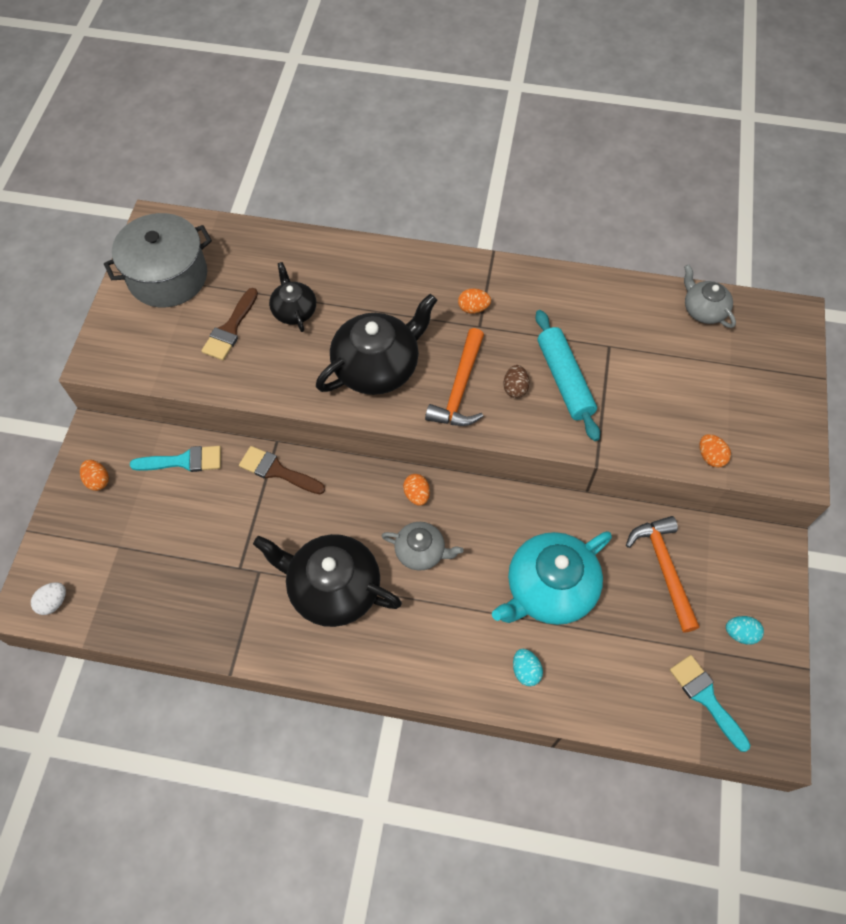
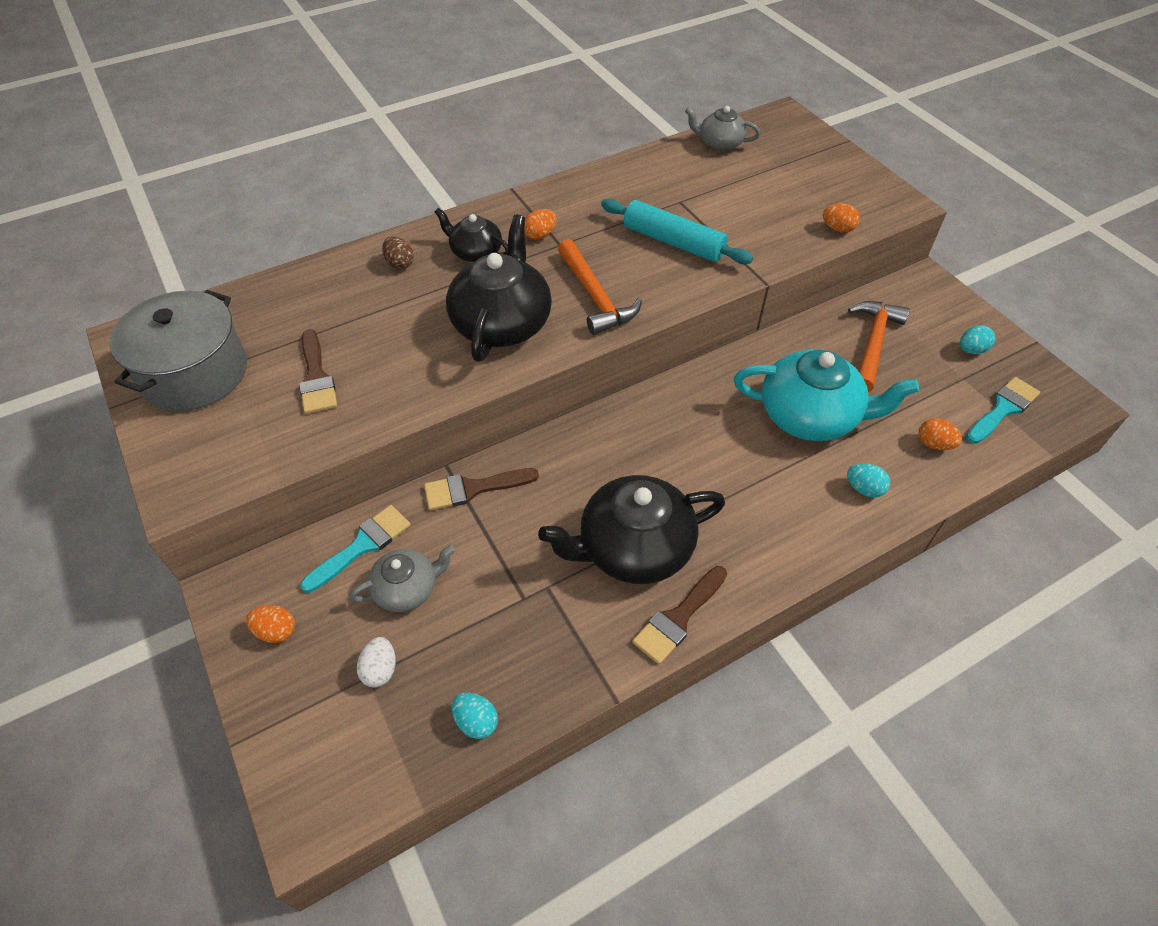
camera: 40 degrees left, 10 degrees down
white egg [31,582,66,615] -> white egg moved to [357,637,396,688]
black teapot [269,262,316,332] -> black teapot moved to [435,208,508,262]
grey teapot [382,522,464,571] -> grey teapot moved to [350,545,455,612]
orange egg [403,474,430,506] -> orange egg moved to [918,418,962,450]
turquoise teapot [492,531,612,625] -> turquoise teapot turned 90 degrees counterclockwise [734,350,919,441]
brown egg [504,365,530,398] -> brown egg moved to [382,236,414,269]
orange hammer [626,516,700,633] -> orange hammer turned 75 degrees clockwise [848,301,910,392]
turquoise brush [670,655,750,752] -> turquoise brush turned 120 degrees clockwise [966,377,1040,444]
none -> turquoise egg [452,692,498,739]
none -> brown brush [632,566,727,664]

